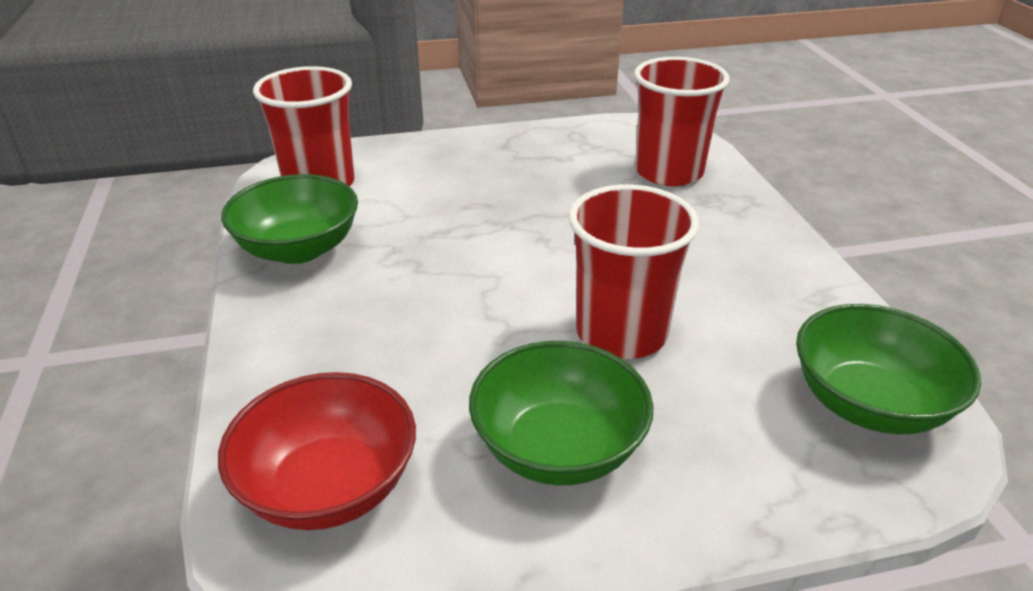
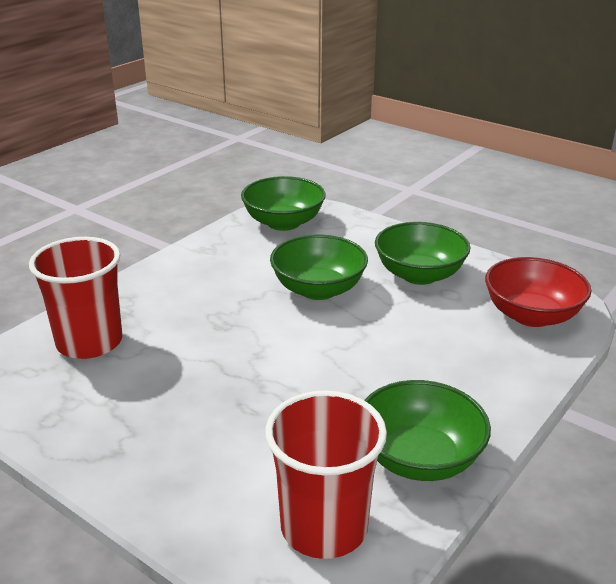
camera: 130 degrees left, 5 degrees down
red cup [569,184,699,359] -> green bowl [270,235,368,300]

